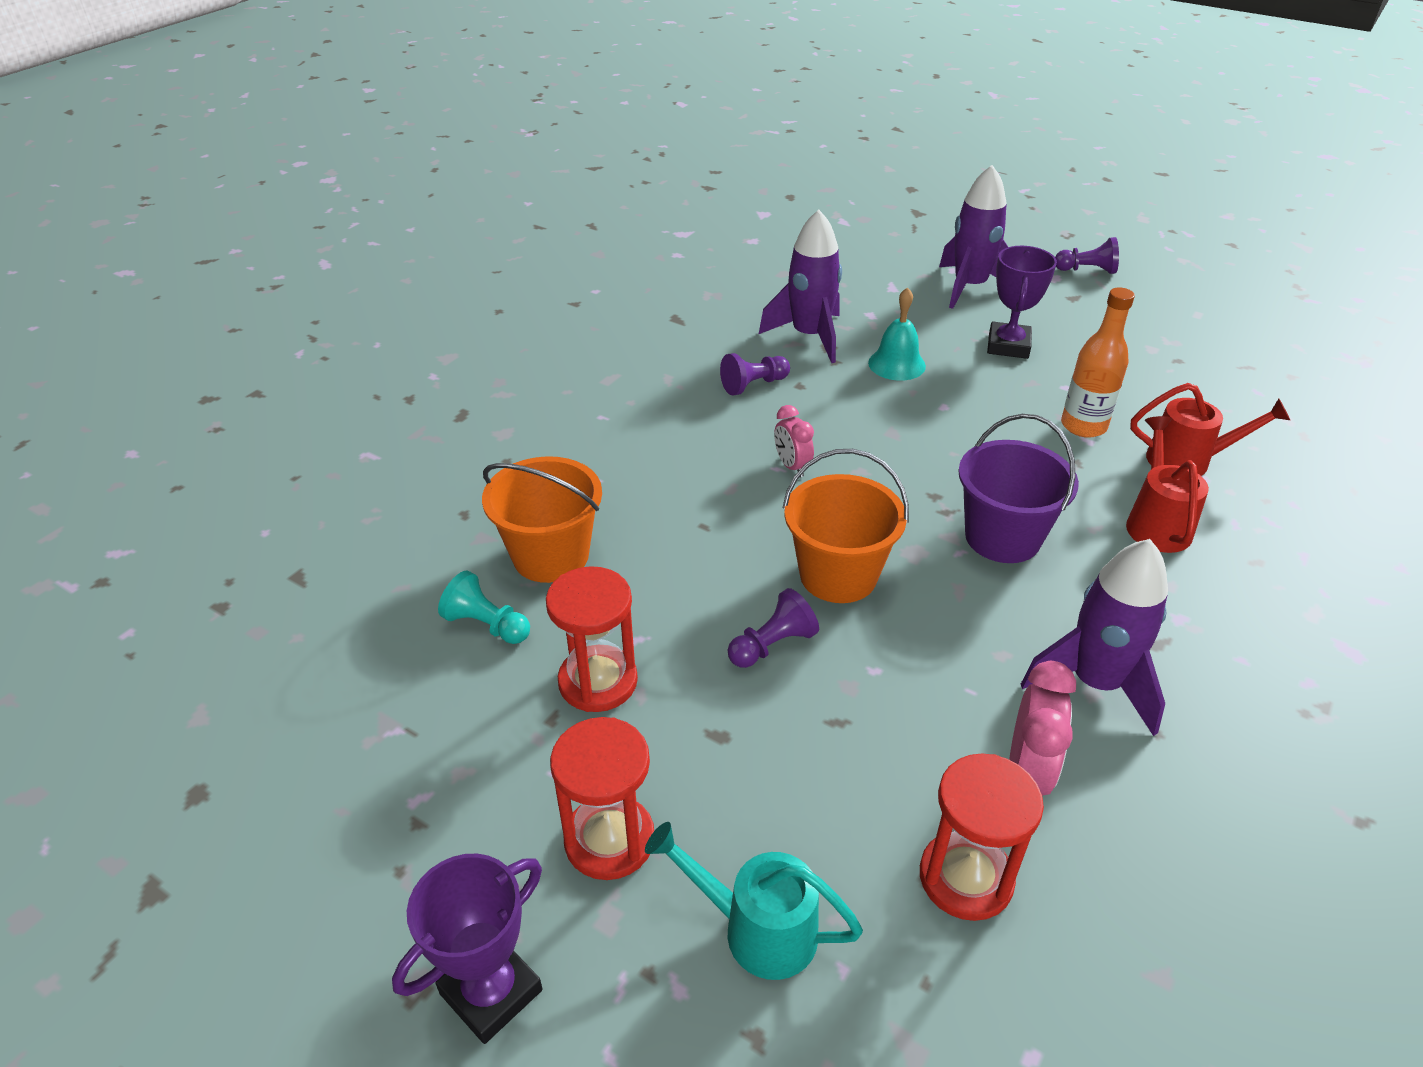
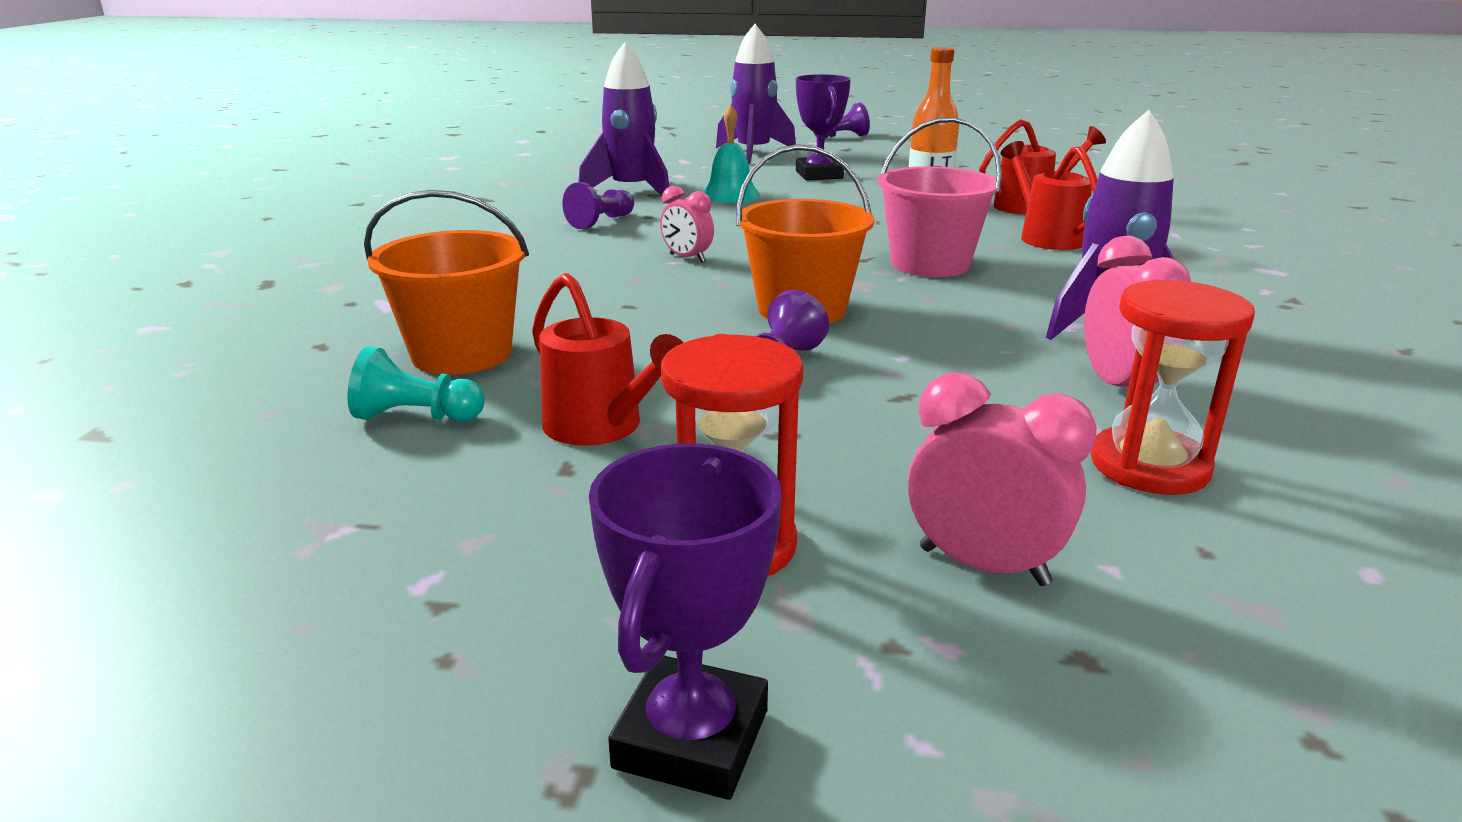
camera: 25 degrees left, 15 degrees down
red hourglass [546,566,638,712] -> red watering can [532,273,683,446]
turquoise watering can [645,822,863,980] -> pink clock [908,372,1097,586]
purple bucket [958,414,1079,563] -> pink bucket [877,117,1002,277]

